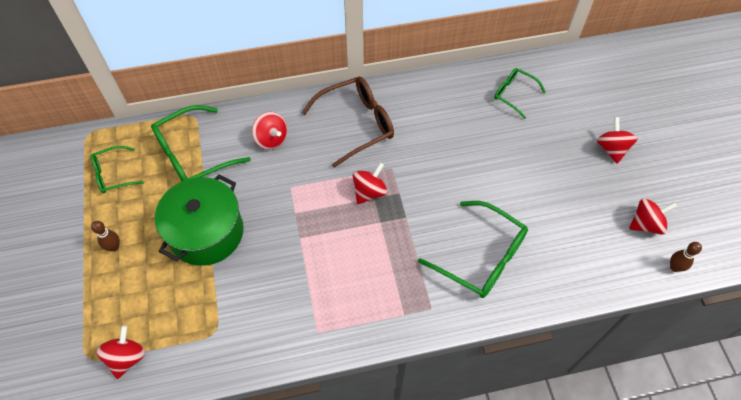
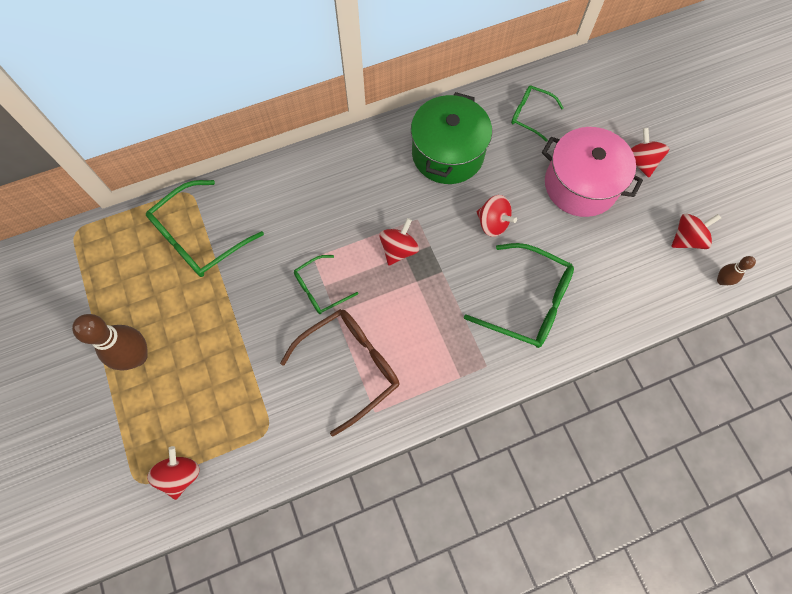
camera: 10 degrees left, 10 degrees up
green glasses [91,146,144,193] -> green glasses moved to [294,255,358,314]
brown bowling pin [91,221,120,252] -> brown bowling pin [72,314,148,370], size x2.01
green pot [155,175,244,266] -> green pot moved to [411,92,492,184]
red spinning top [252,112,287,150] -> red spinning top moved to [477,195,517,237]
brown glasses [302,77,394,168] -> brown glasses moved to [280,309,399,436]
none -> pink pot [542,127,643,217]

